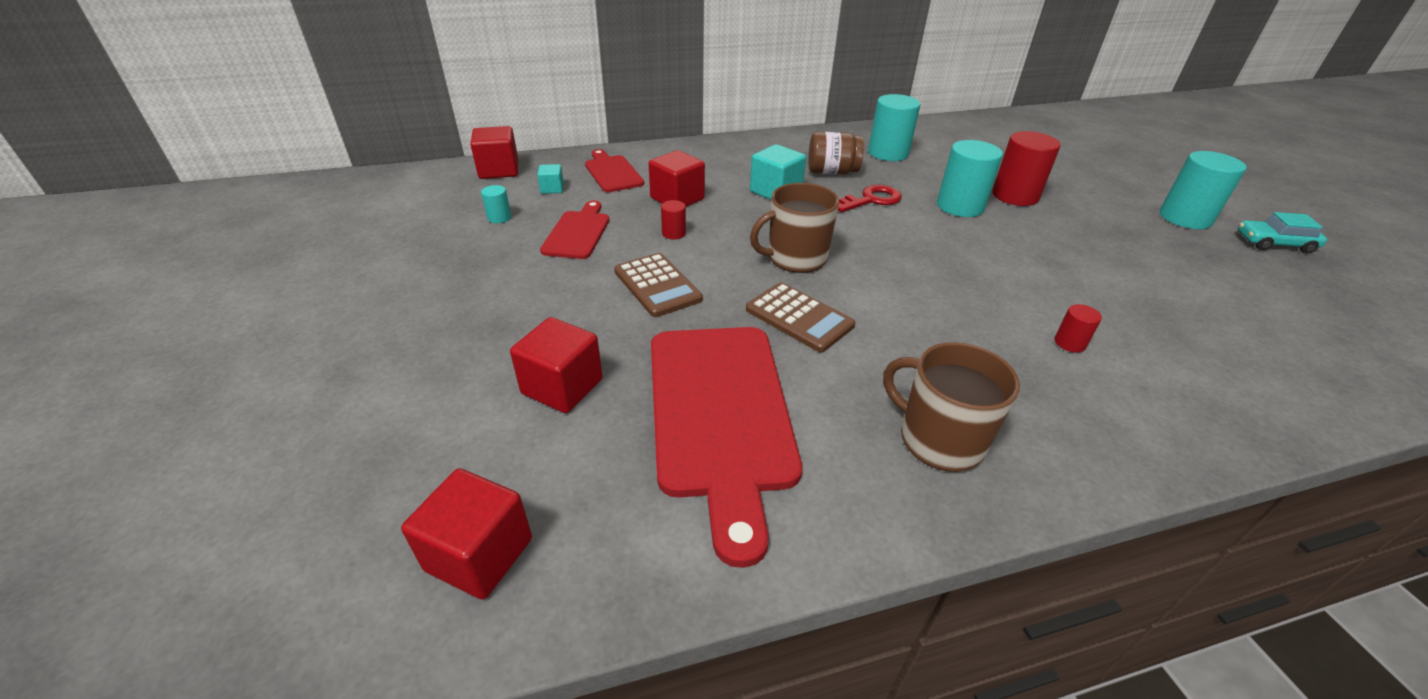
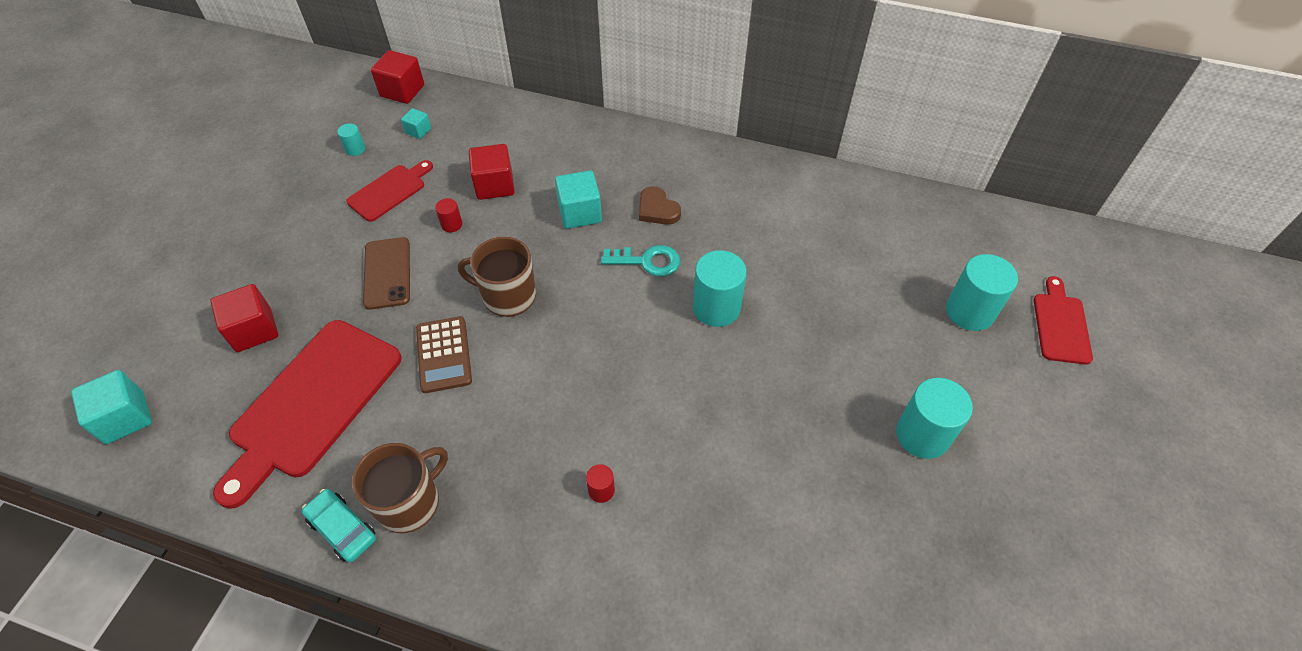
camera: 35 degrees right, 15 degrees up
red cube [401,468,532,600] -> turquoise cube [71,370,152,444]
red cutting board [585,149,644,192] -> red cutting board moved to [1034,276,1093,365]
brown calculator [614,253,703,317] -> brown phone [363,237,410,310]
brown jar [808,132,864,174] -> brown heart [639,186,681,225]
red key [838,185,902,212] -> turquoise key [601,245,680,276]
turquoise cylinder [868,94,920,161] -> turquoise cylinder moved to [946,254,1018,331]
brown mug [883,342,1020,472] -> brown mug turned 60 degrees clockwise [352,443,448,533]
red cylinder [992,131,1061,206] -> none
turquoise car [1238,212,1327,253] -> turquoise car moved to [302,489,376,562]

